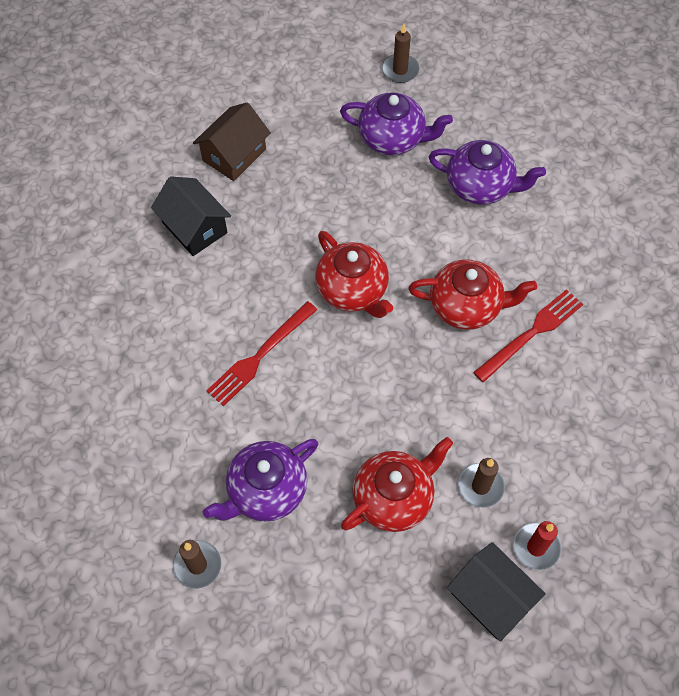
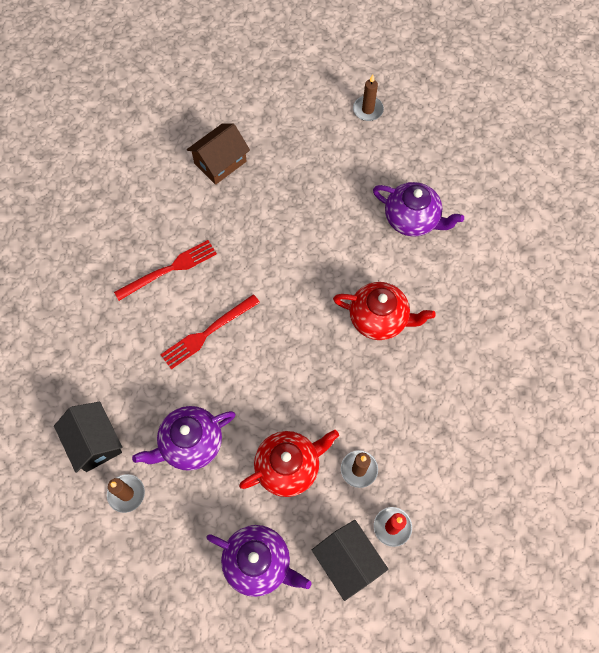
camera: 10 degrees right, 5 degrees up
black house [151,176,231,256] -> black house moved to [54,402,122,473]
red teapot [315,231,393,318] -> none
purple teapot [340,92,453,155] -> purple teapot moved to [206,525,311,597]
red fork [473,289,583,383] -> red fork moved to [114,240,217,301]

